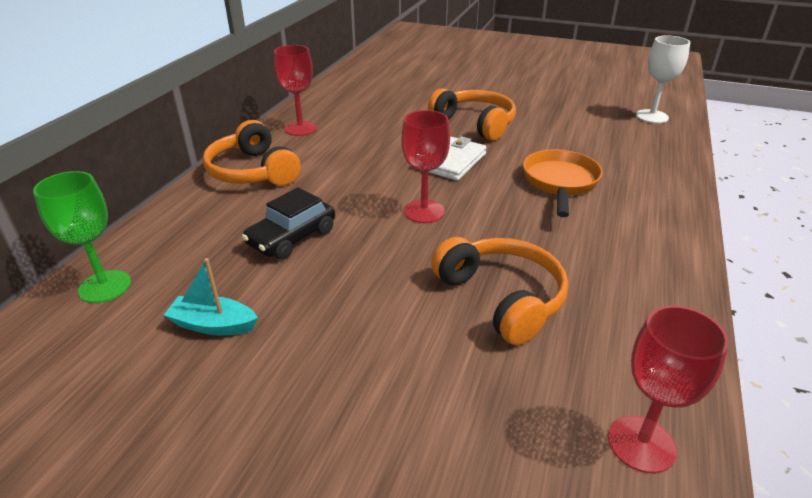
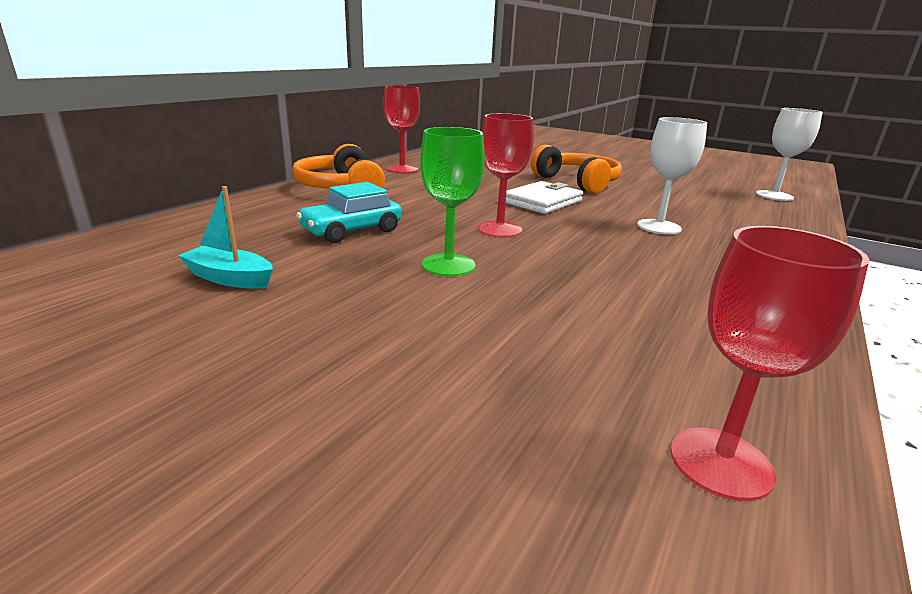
camera: 10 degrees right, 10 degrees down
green goblet [33,171,131,303] -> green goblet moved to [420,127,485,277]
black car [242,187,335,260] -> turquoise car [296,182,402,243]
orange headphones [431,237,568,345] -> none
orange pan [523,149,603,217] -> white goblet [637,117,707,235]

